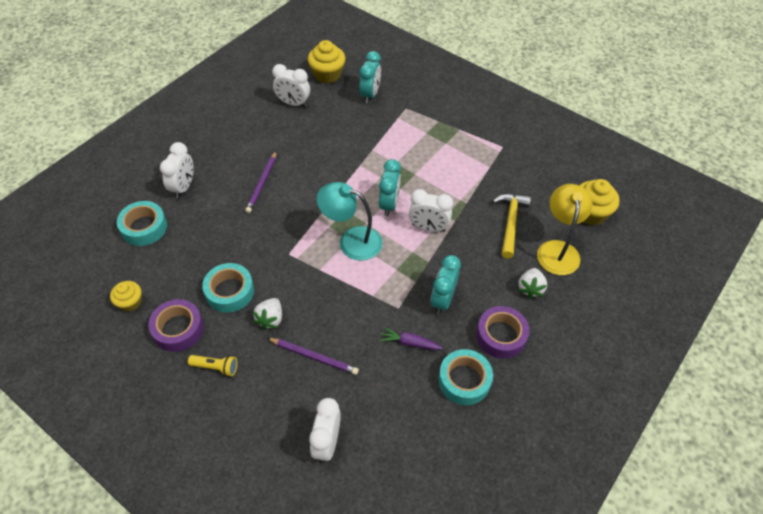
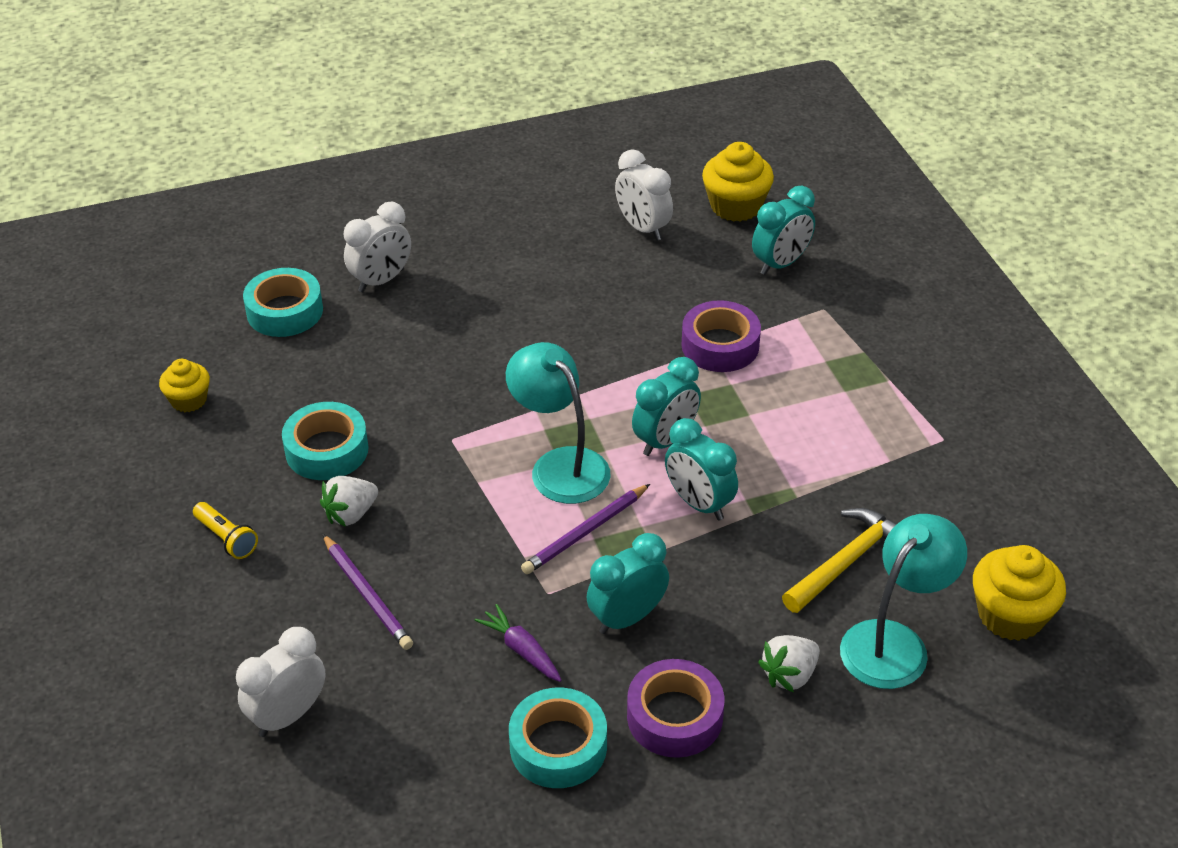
camera: 35 degrees right, 10 degrees down
purple tape [148,299,204,352] -> purple tape moved to [681,300,761,372]
purple pencil [245,151,277,213] -> purple pencil moved to [521,484,650,574]
white clock [409,189,453,232] -> turquoise clock [665,418,738,521]
yellow lamp [537,184,592,275] -> turquoise lamp [840,514,967,689]

